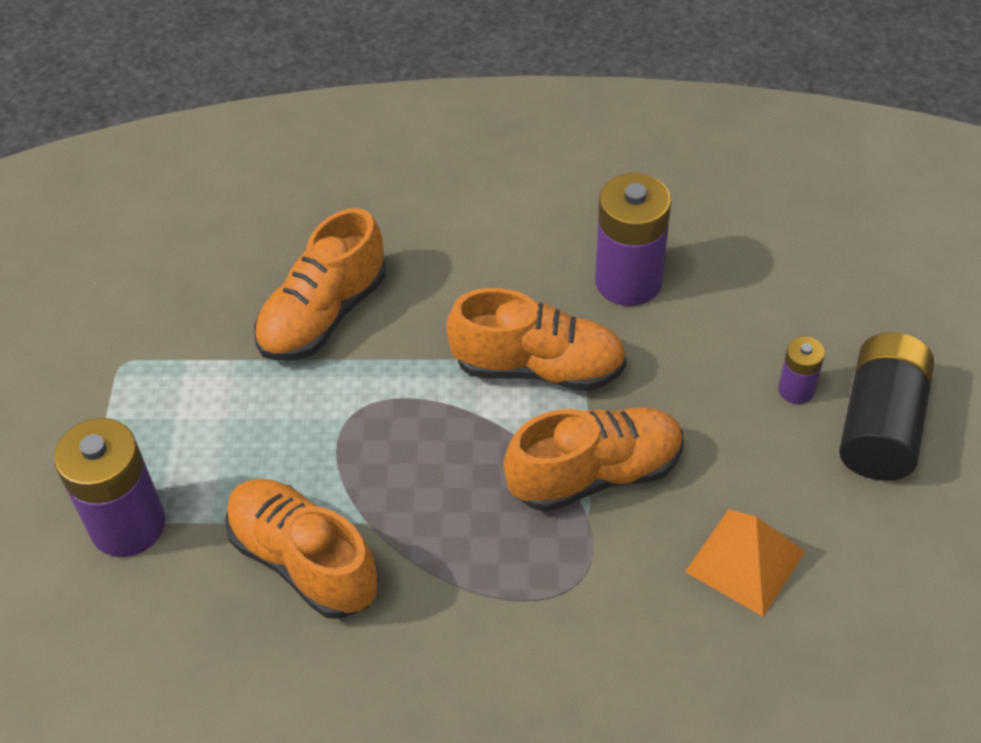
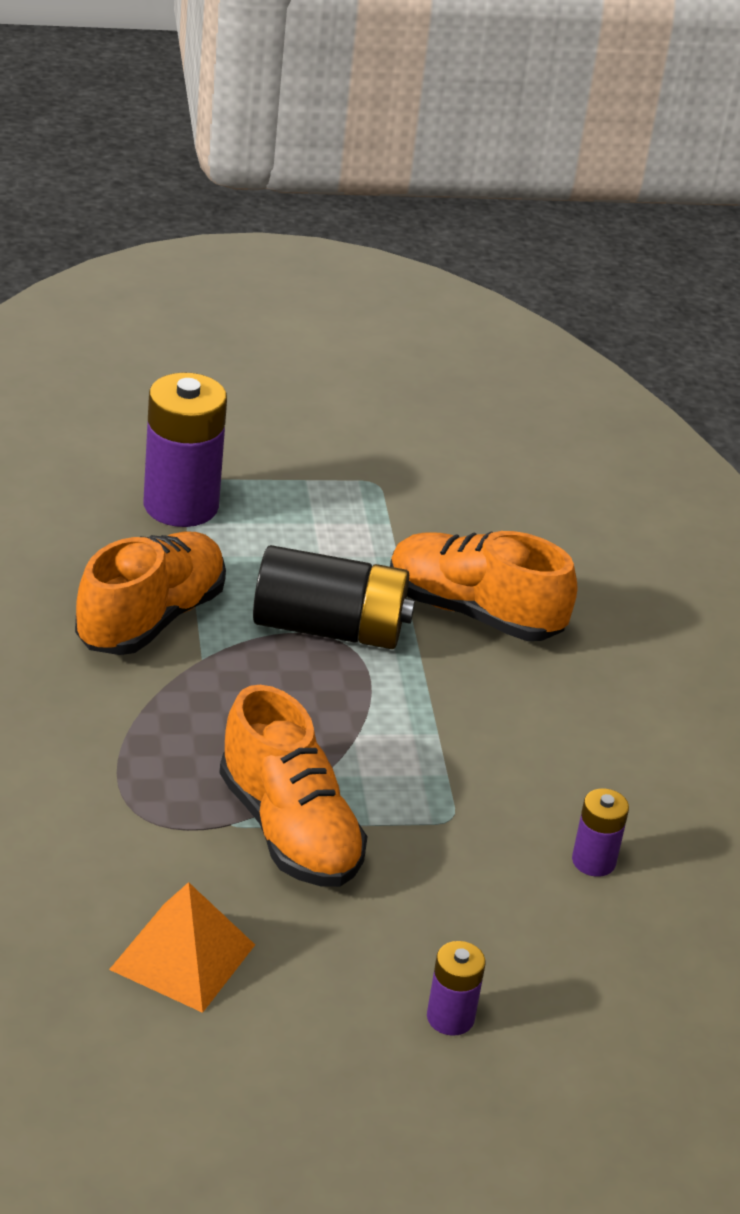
camera: 75 degrees right, 15 degrees down
orange shoe [446,288,627,391] -> none
purple battery [595,173,671,306] -> purple battery [572,788,629,877], size x0.50
black battery [839,332,934,481] -> black battery moved to [253,545,415,649]

